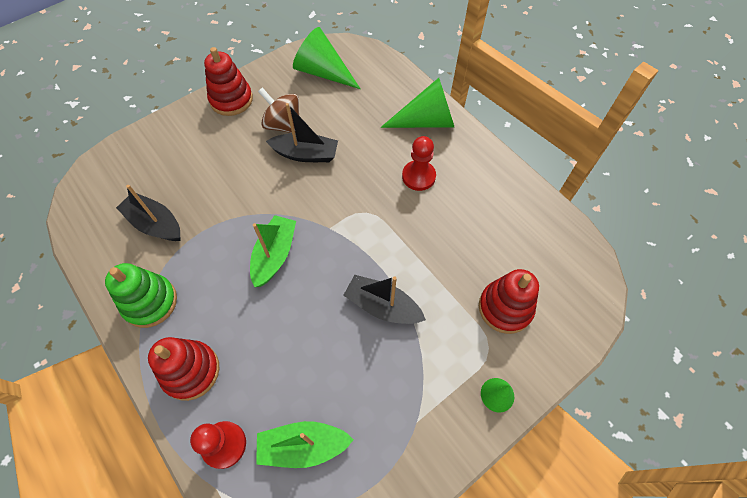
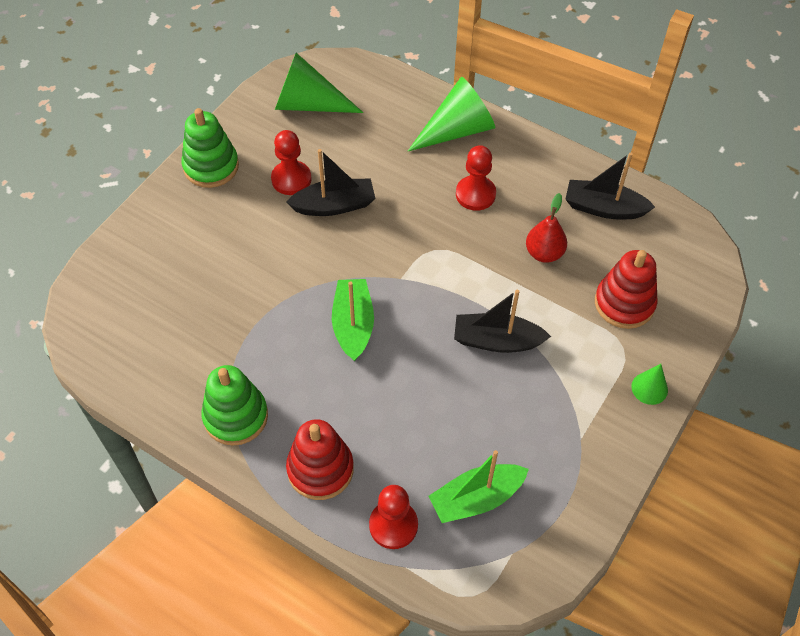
camera: 20 degrees left, 5 degrees down
black boat [116,185,180,241] -> black boat moved to [565,152,655,220]
red stacking toy [204,47,253,116] -> green stacking toy [182,108,239,188]
brown spinning top [258,87,299,133] -> red pawn [271,130,311,195]
none -> red pear [526,193,567,263]

